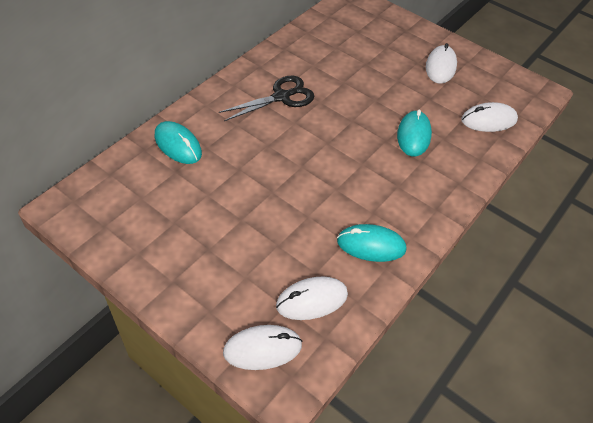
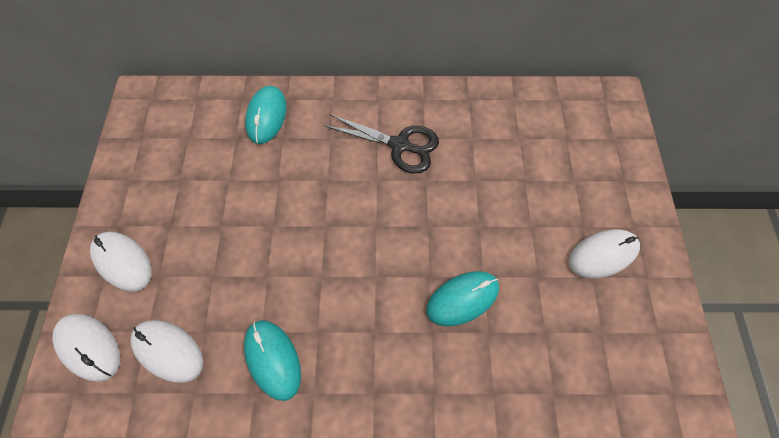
camera: 55 degrees right, 15 degrees up
white mouse [461,102,518,132] -> white mouse moved to [90,232,152,292]

